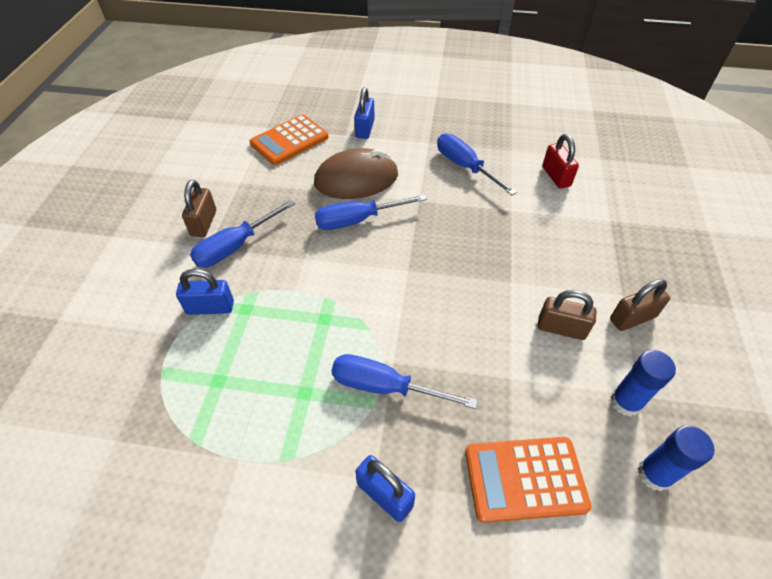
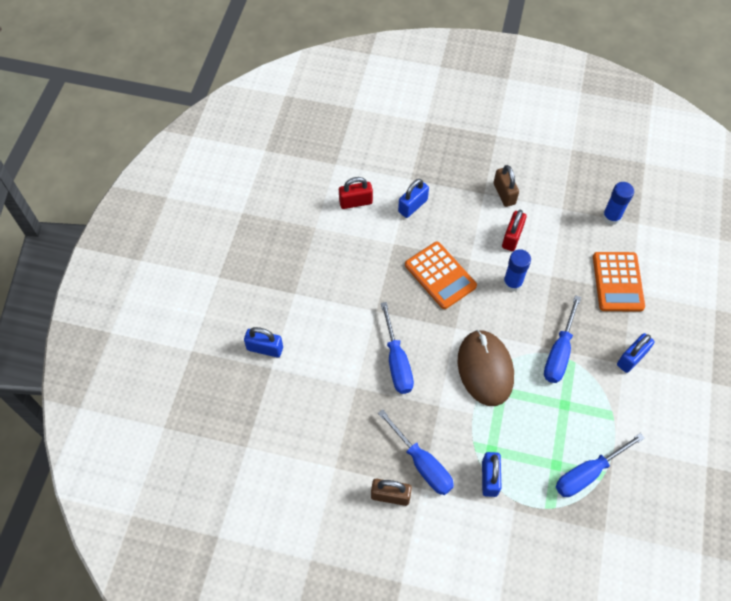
camera: 85 degrees left, 10 degrees up
orange calculator [250,114,329,165] -> orange calculator moved to [405,242,477,309]
brown mouse [314,148,398,199] -> brown mouse moved to [458,330,514,406]
blue screwdriver [437,133,517,195] -> blue screwdriver moved to [556,433,645,497]
brown padlock [538,290,597,340] -> red padlock [502,210,527,251]
blue glue stick [611,350,676,416] -> blue glue stick moved to [503,249,531,292]
none -> blue padlock [398,179,429,218]

